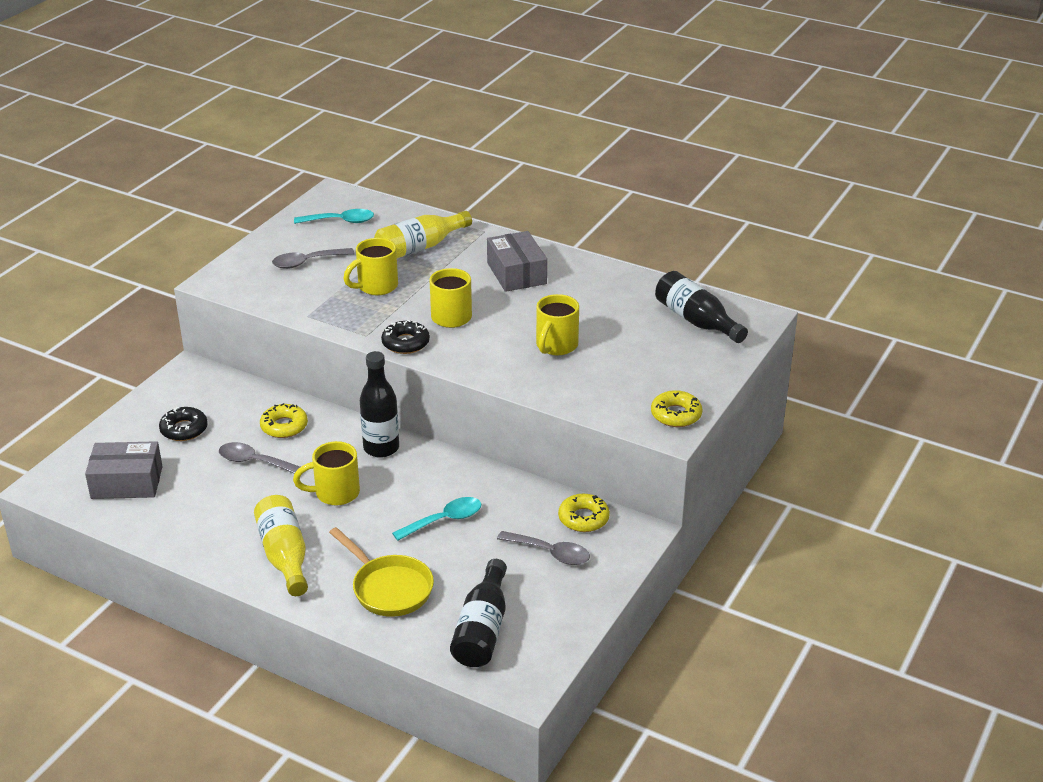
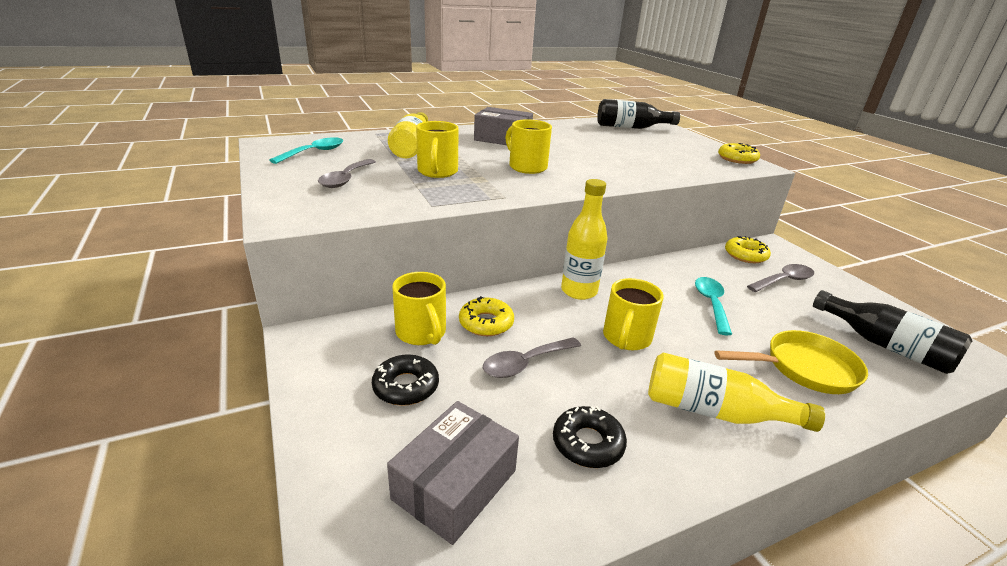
camera: 55 degrees left, 5 degrees down
black bottle [360,351,399,458] -> yellow bottle [561,179,608,300]
black donut [381,320,430,354] -> black donut moved to [553,406,627,468]
yellow mug [536,294,579,355] -> yellow mug moved to [393,272,446,345]

